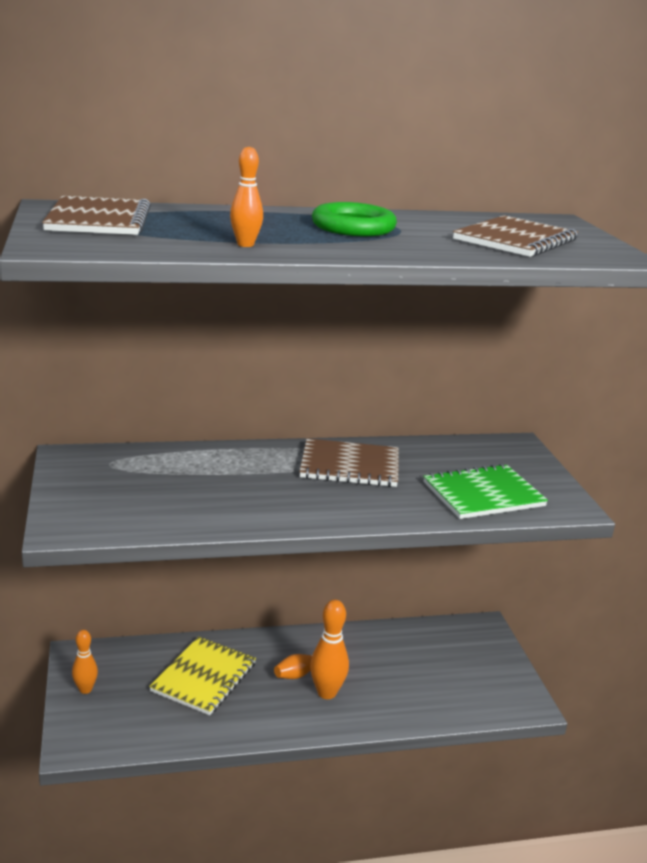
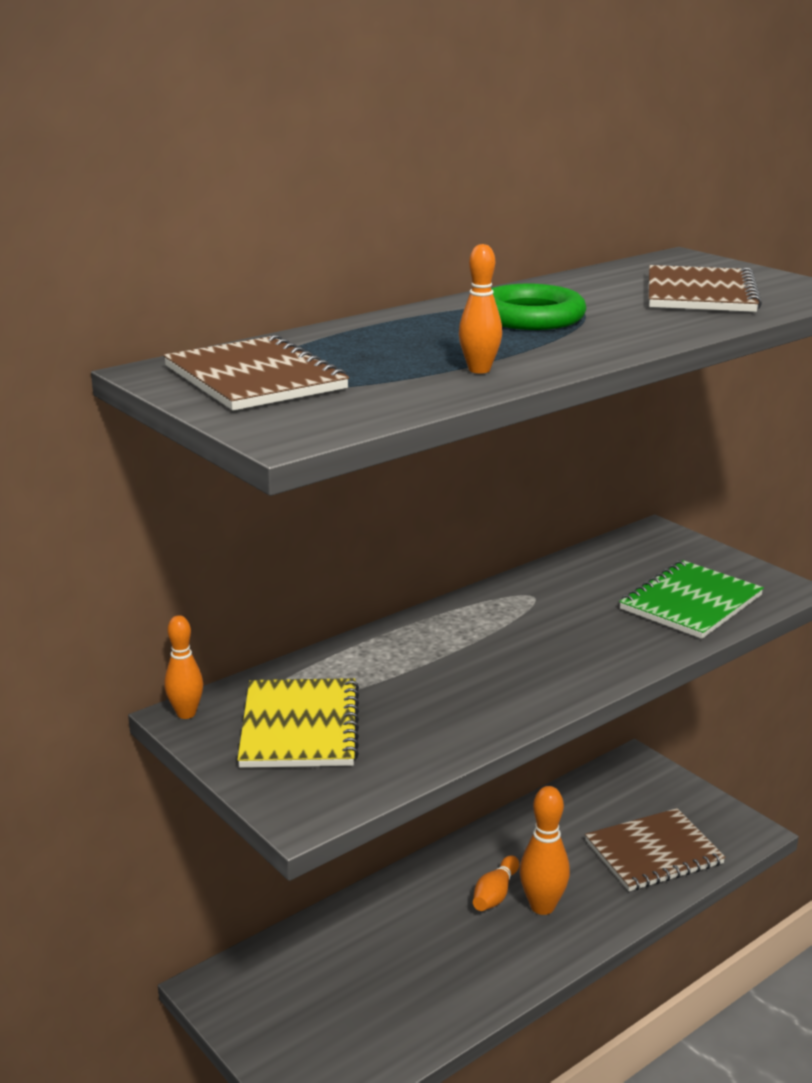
camera: 25 degrees left, 0 degrees up
orange bowling pin [72,630,98,694] -> orange bowling pin moved to [164,615,203,719]
yellow notebook [149,636,256,715] -> yellow notebook moved to [237,678,359,768]
brown notebook [299,438,399,487] -> brown notebook moved to [585,808,726,891]

